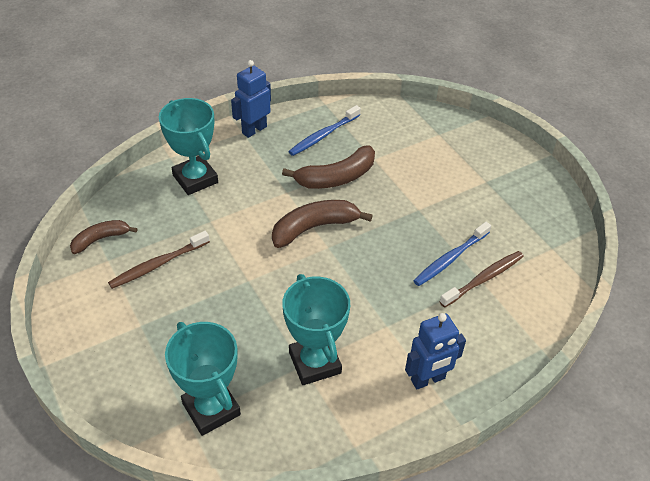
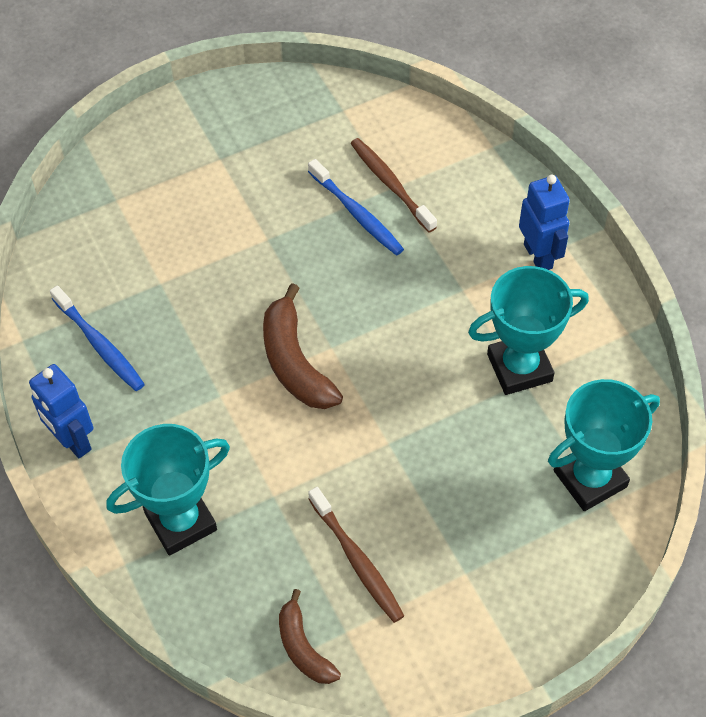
camera: 85 degrees left, 10 degrees up
brown banana [282,145,375,189] -> none

